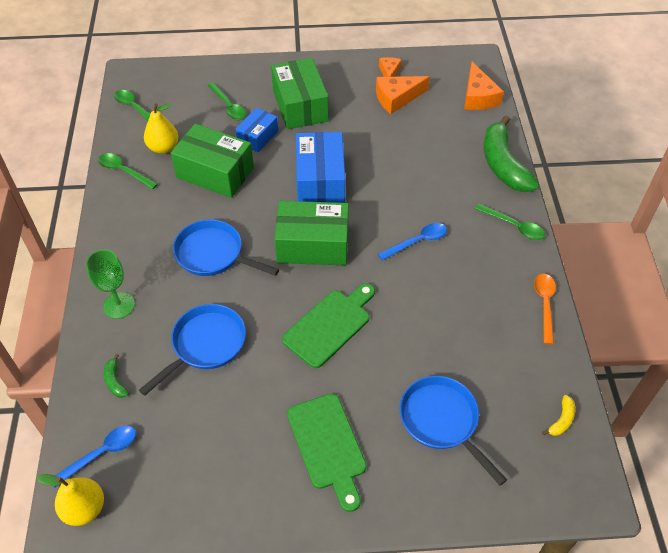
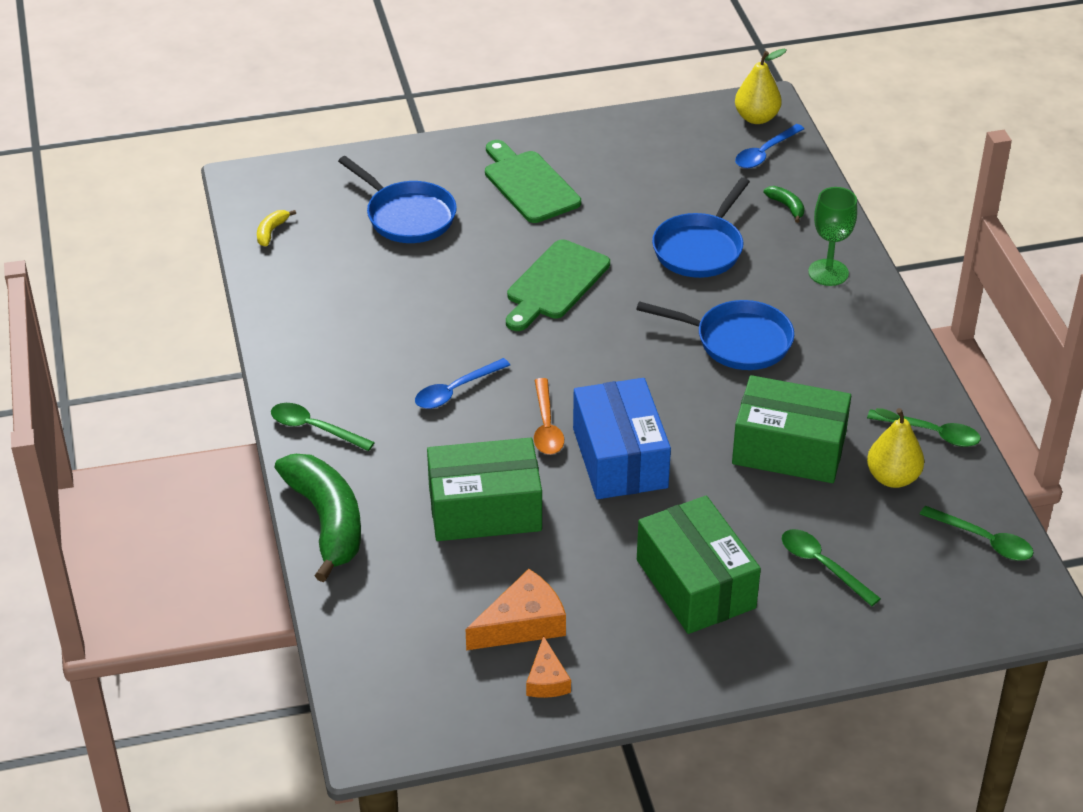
camera: 170 degrees right, 10 degrees down
blue box [236,108,278,152] -> none
green box [274,201,349,265] -> green box moved to [427,438,542,541]
orange cheese [464,62,504,110] -> none
orange spoon [534,274,556,344] -> orange spoon moved to [534,378,564,454]

